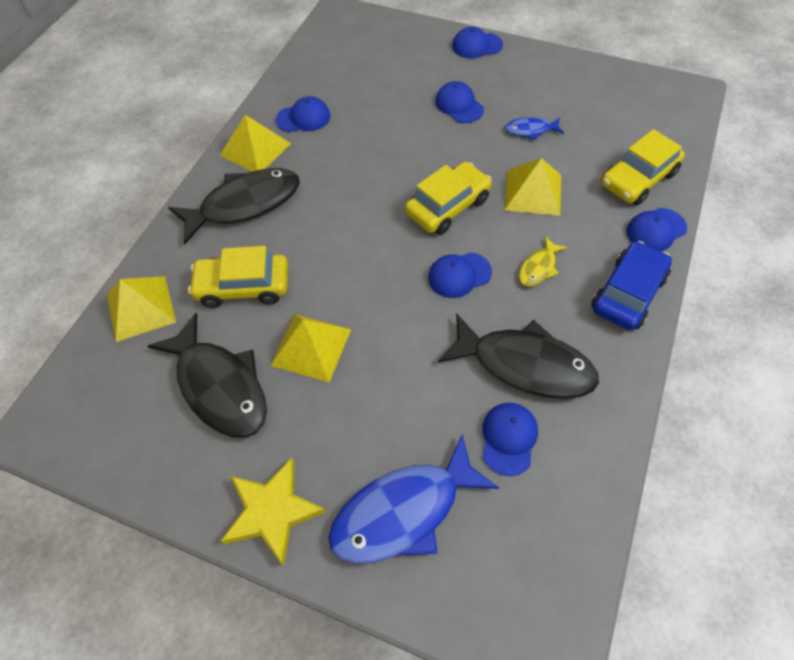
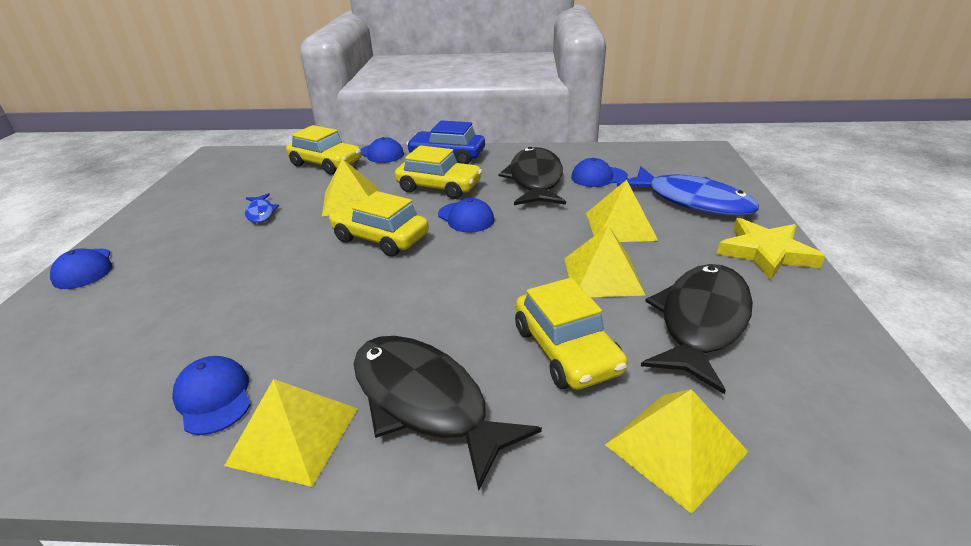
camera: 110 degrees left, 25 degrees down
blue cap [435,81,484,123] -> none
yellow fish [519,236,567,287] -> yellow car [395,145,482,199]
none -> yellow pyramid [586,180,658,242]

